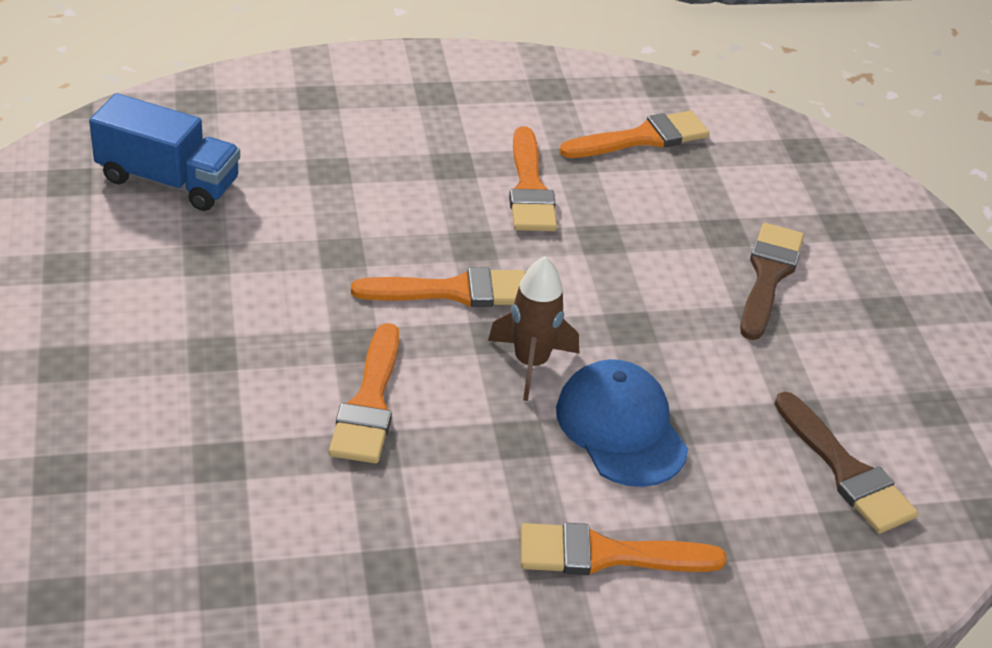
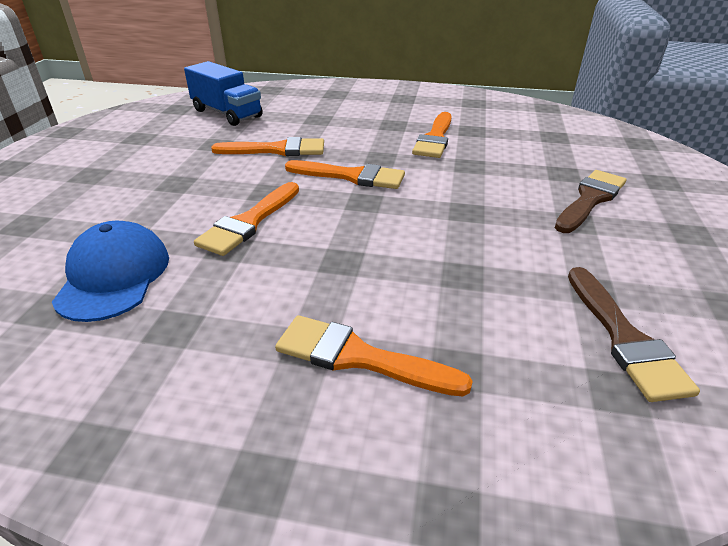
camera: 25 degrees right, 5 degrees down
brown rocket [488,256,579,401] -> none
blue cap [556,359,688,487] -> blue cap moved to [52,221,169,322]
orange brush [559,111,709,158] -> orange brush moved to [211,137,324,156]

